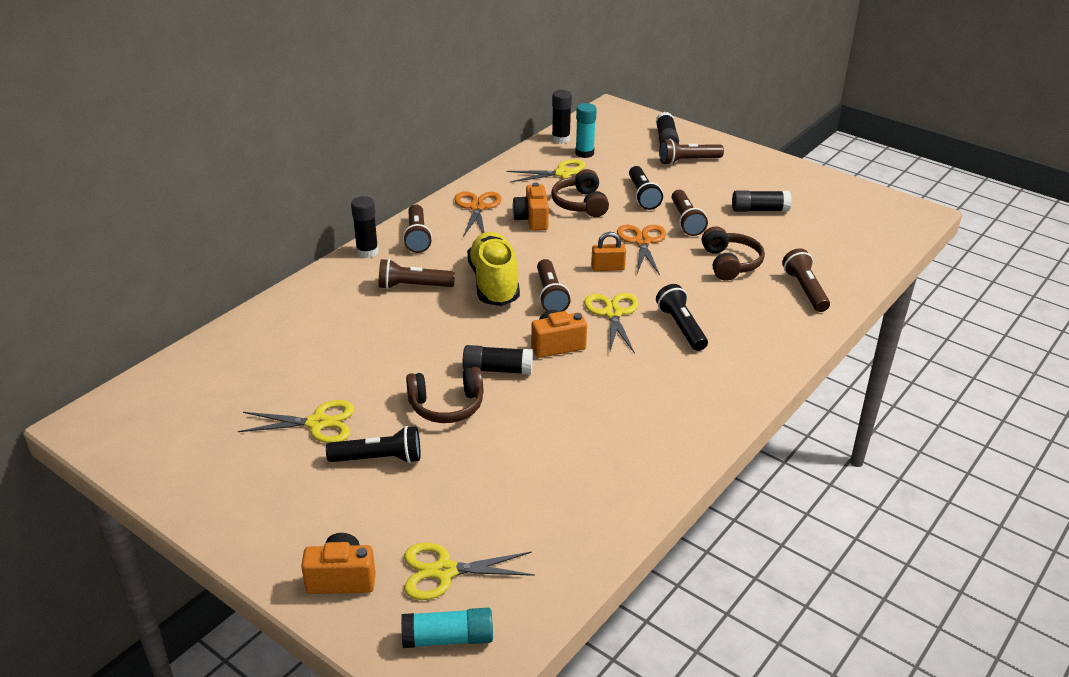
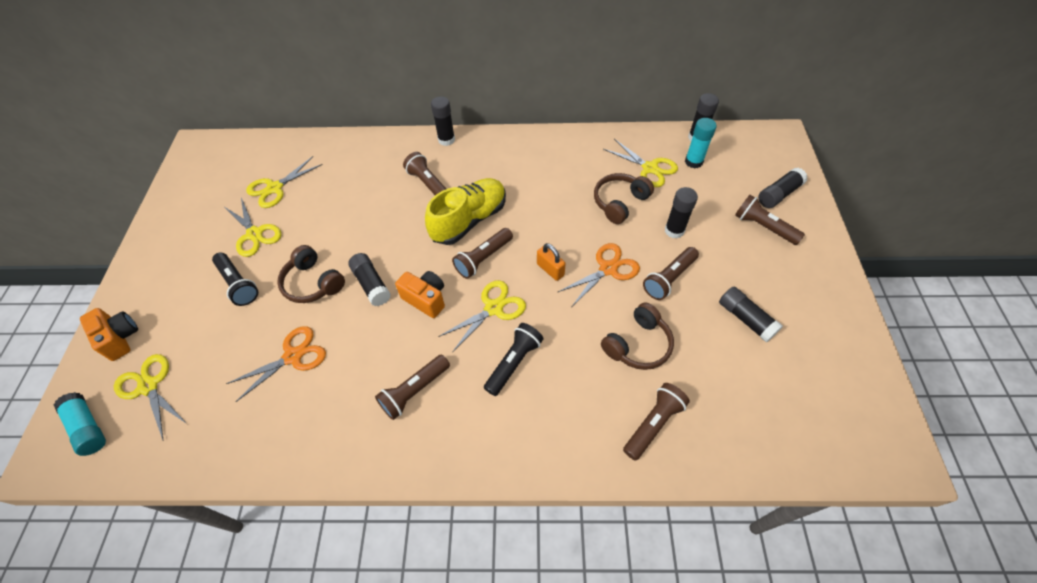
camera: 55 degrees right, 20 degrees up
brown flashlight [403,204,432,253] -> brown flashlight moved to [375,355,450,420]
orange scissors [454,191,502,237] -> orange scissors moved to [226,326,326,402]
orange camera [512,183,549,231] -> none
black flashlight [629,166,663,210] -> black glue stick [665,187,698,239]
none -> yellow scissors [246,156,323,208]

